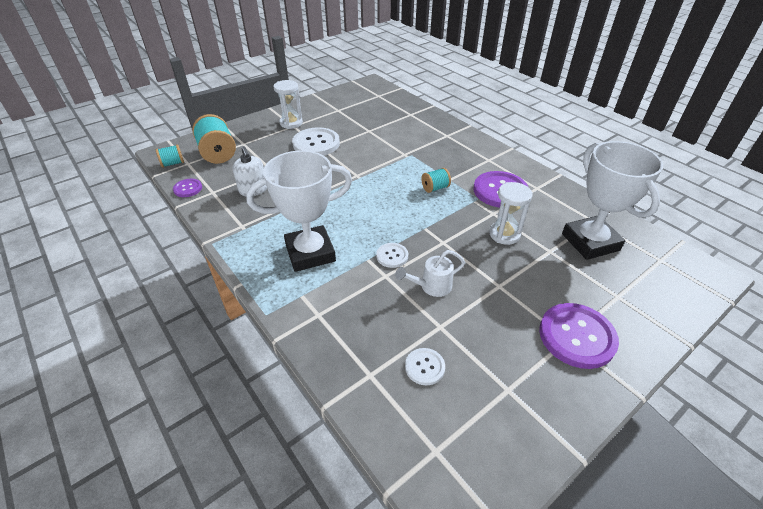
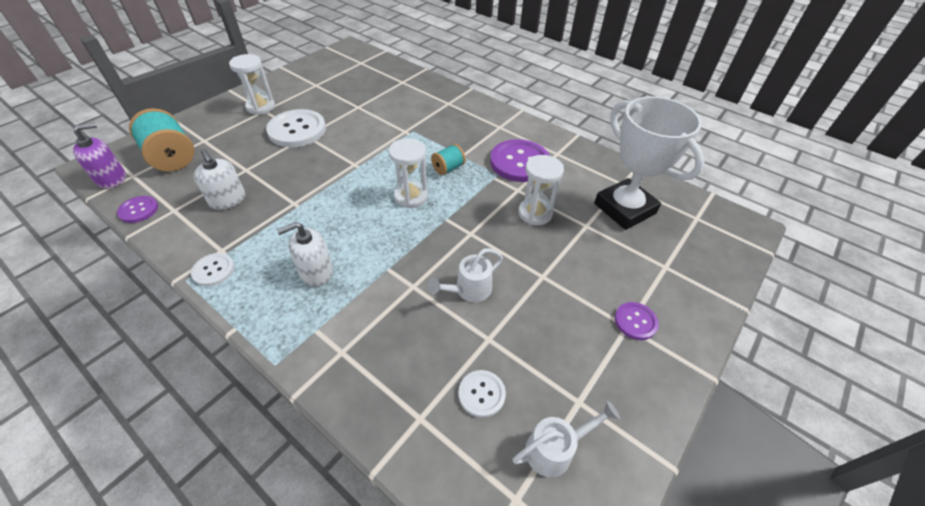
camera: 15 degrees left, 5 degrees up
turquoise spool [156,144,184,168] -> purple soap dispenser [73,123,126,189]
white trophy [246,150,352,272] -> white soap dispenser [277,222,333,287]
white button [376,243,408,268] -> white button moved to [191,253,235,286]
purple button [539,303,619,369] -> purple button [615,302,659,340], size x0.52
none -> white hourglass [389,138,428,208]
none -> white watering can [513,401,620,477]

